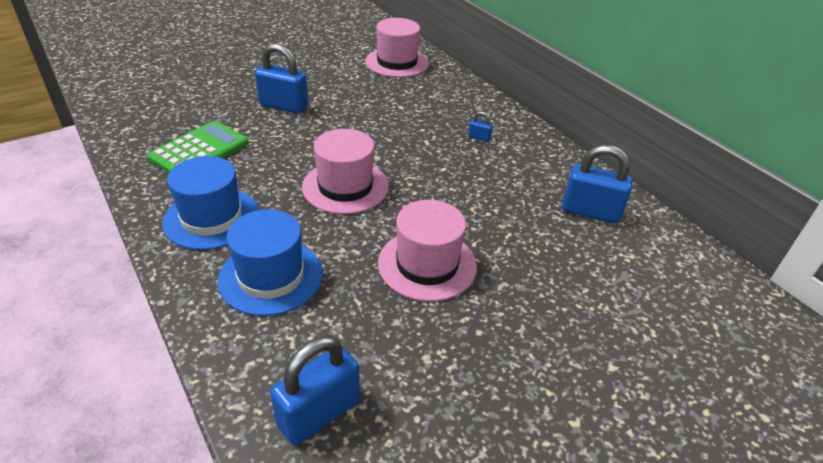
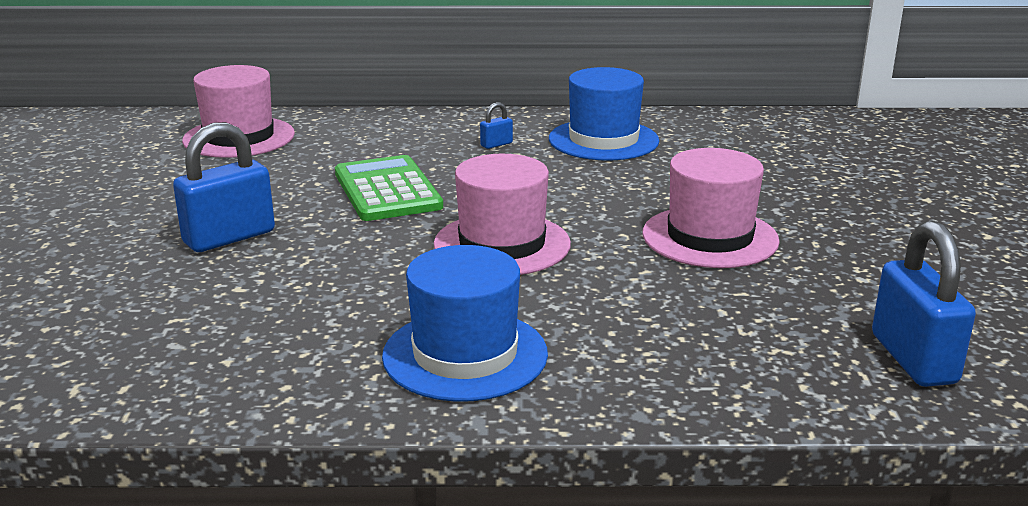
camera: 55 degrees left, 15 degrees down
green calculator [147,121,248,173] -> green calculator moved to [335,155,443,221]
blue hat [218,209,323,316] -> blue hat moved to [549,67,659,160]
blue padlock [562,145,633,224] -> none

